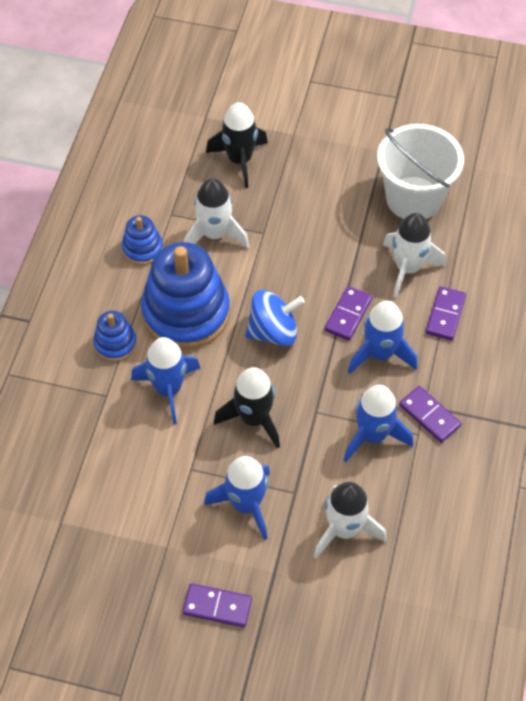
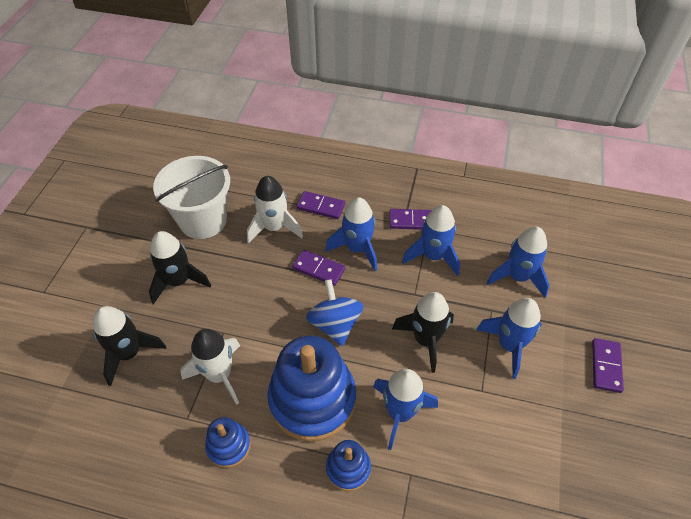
camera: 90 degrees left, 5 degrees down
white rocket [314,482,387,559] -> blue rocket [487,226,550,298]
purple domino [399,386,462,443] -> purple domino turned 45 degrees clockwise [389,209,432,230]
none -> black rocket [149,231,211,304]

